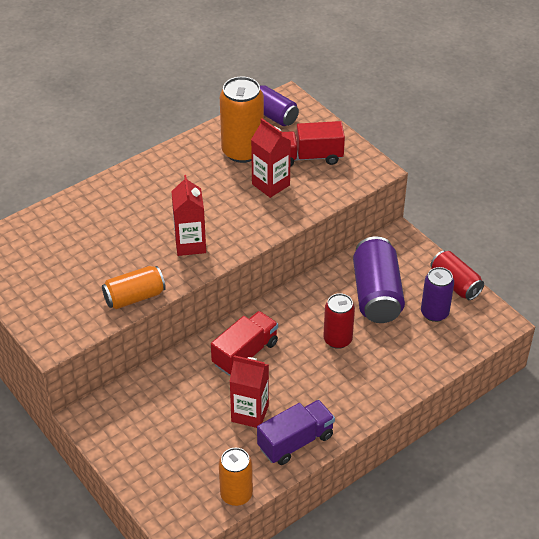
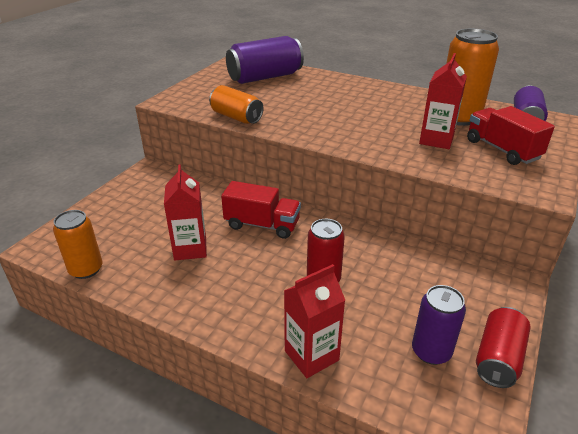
camera: 65 degrees right, 10 degrees down
red carton [171,175,206,256] -> red carton moved to [284,264,345,378]
purple truck [257,400,335,465] -> none
purple can [353,236,405,323] -> purple can moved to [226,36,304,84]

